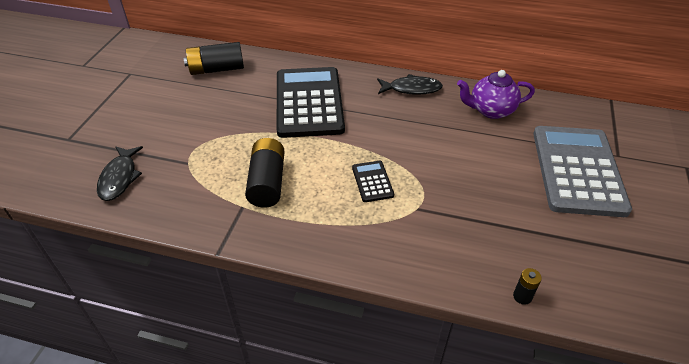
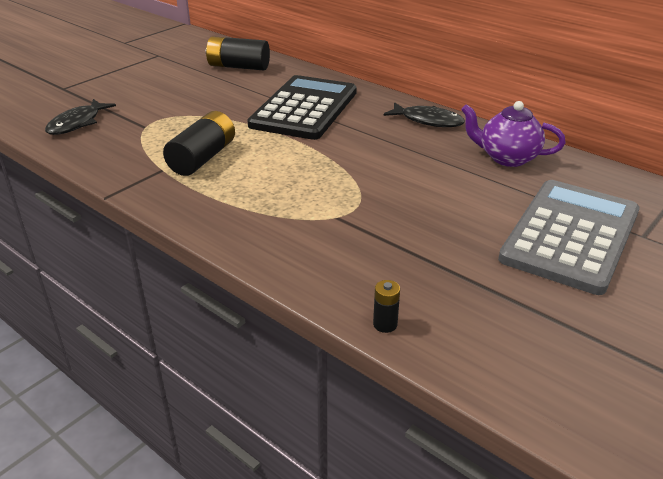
camera: 25 degrees right, 10 degrees down
black calculator [352,161,394,202] -> none

